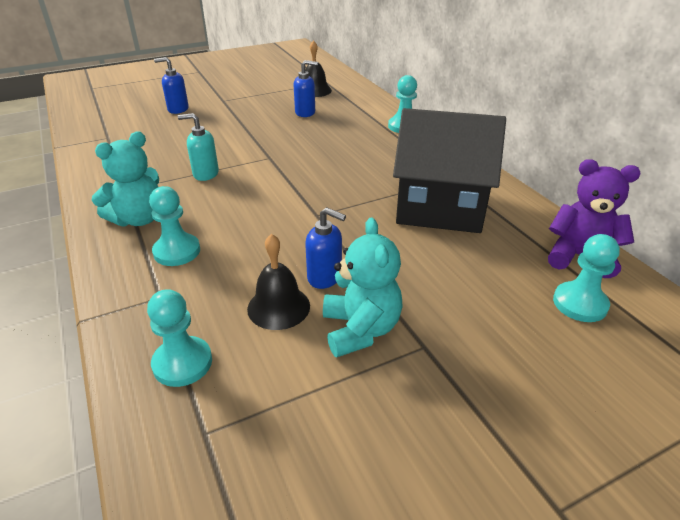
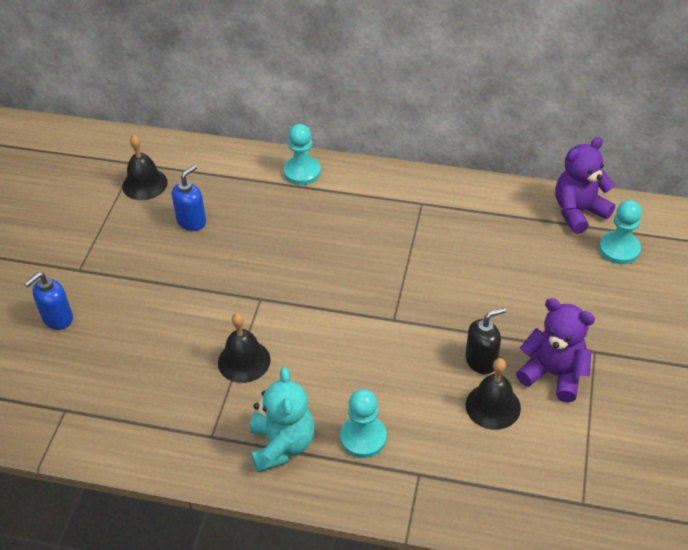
camera: 50 degrees left, 10 degrees up
turquoise pawn [147,289,212,387] -> none
turquoise soap dispenser [178,113,219,181] -> black bell [218,313,271,383]
blue soap dispenser [305,207,346,289] -> black soap dispenser [466,308,506,374]
turquoise teddy bear [323,218,403,357] -> purple teddy bear [516,298,595,402]
black house [393,108,506,233] -> none

